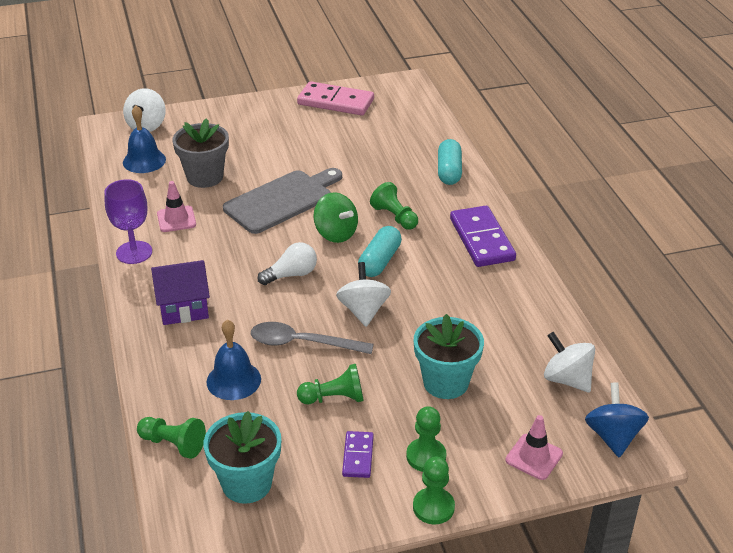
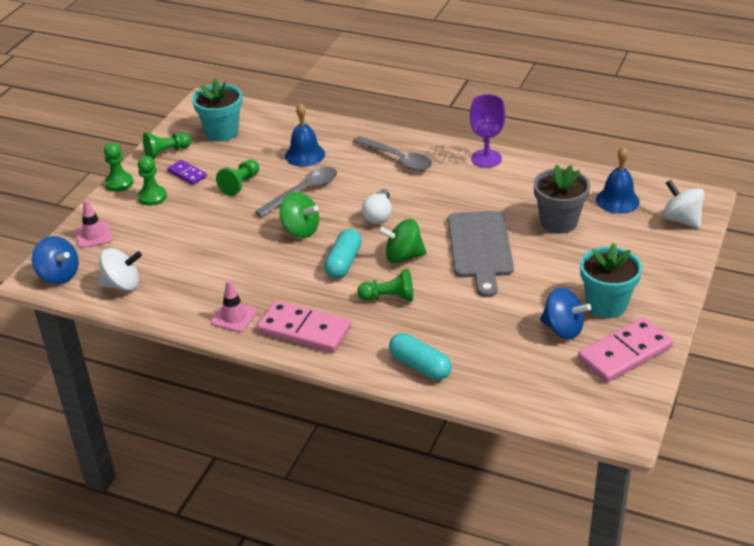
camera: 130 degrees right, 0 degrees up
green pawn [137,417,206,459] -> green pawn moved to [143,132,191,159]
purple house [151,260,210,325] -> grey spoon [353,136,432,171]
pink traffic cone [157,181,196,232] -> pink traffic cone moved to [211,280,257,332]
white spinning top [336,262,391,327] -> green spinning top [280,192,319,238]
turquoise capsule [358,226,402,277] -> turquoise capsule turned 45 degrees clockwise [324,229,362,278]
turquoise flower pot [414,314,484,399] -> turquoise flower pot moved to [580,243,642,318]
purple domino [450,206,516,267] -> pink domino [257,300,351,353]
none -> blue spinning top [540,287,591,339]

